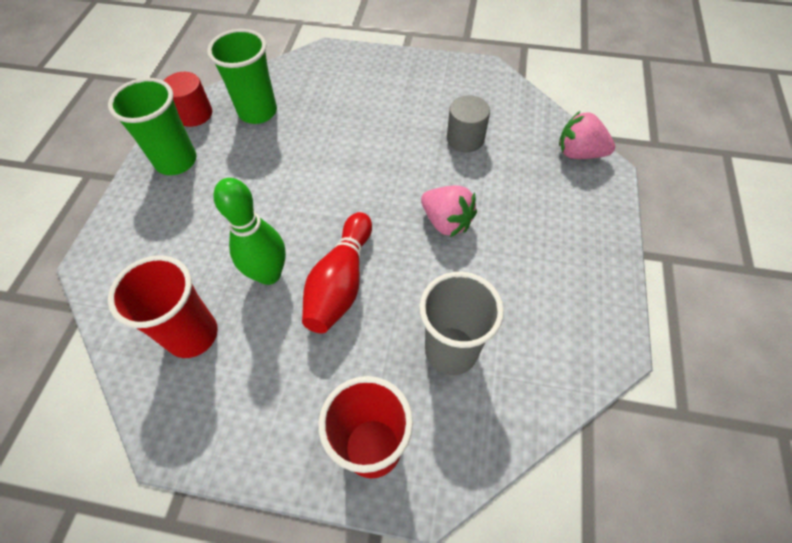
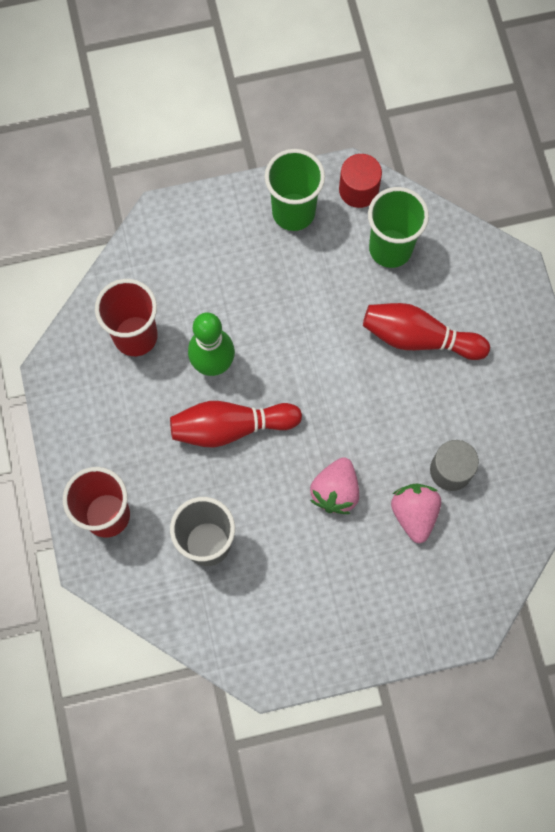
camera: 65 degrees right, 15 degrees up
pink strawberry [559,111,615,159] -> pink strawberry moved to [391,484,441,543]
none -> red bowling pin [363,303,490,360]

